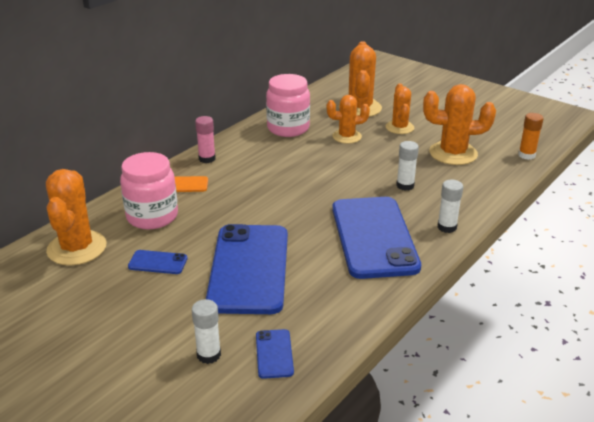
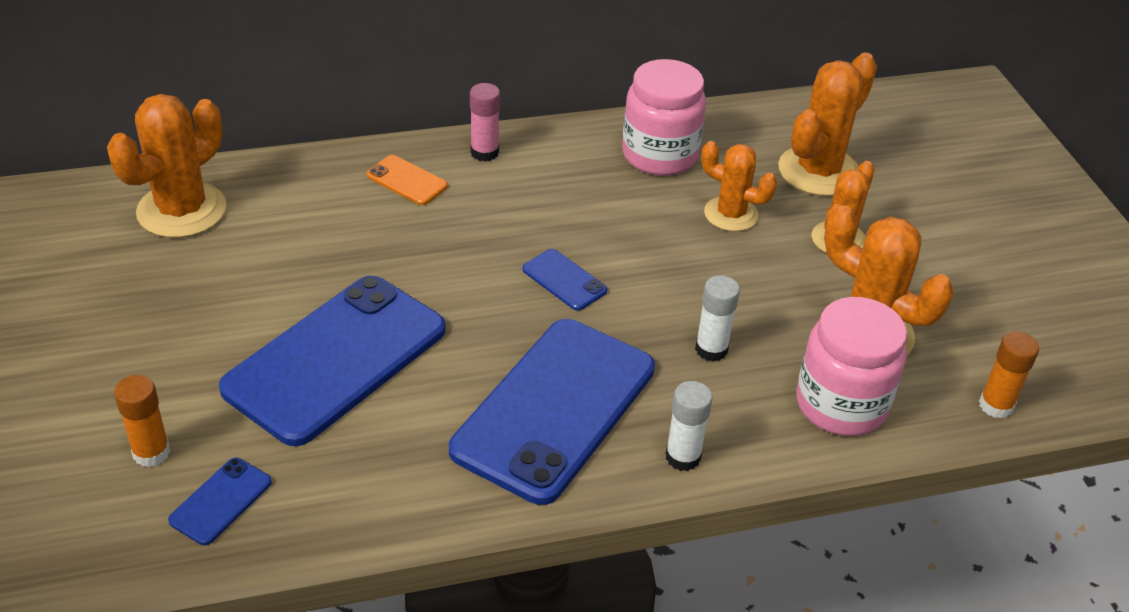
camera: 35 degrees right, 10 degrees up
pink jar [120,152,178,229] -> pink jar moved to [796,297,907,436]
blue phone [128,250,187,274] -> blue phone moved to [522,249,607,311]
white glue stick [192,299,221,364] -> orange glue stick [114,375,170,467]

